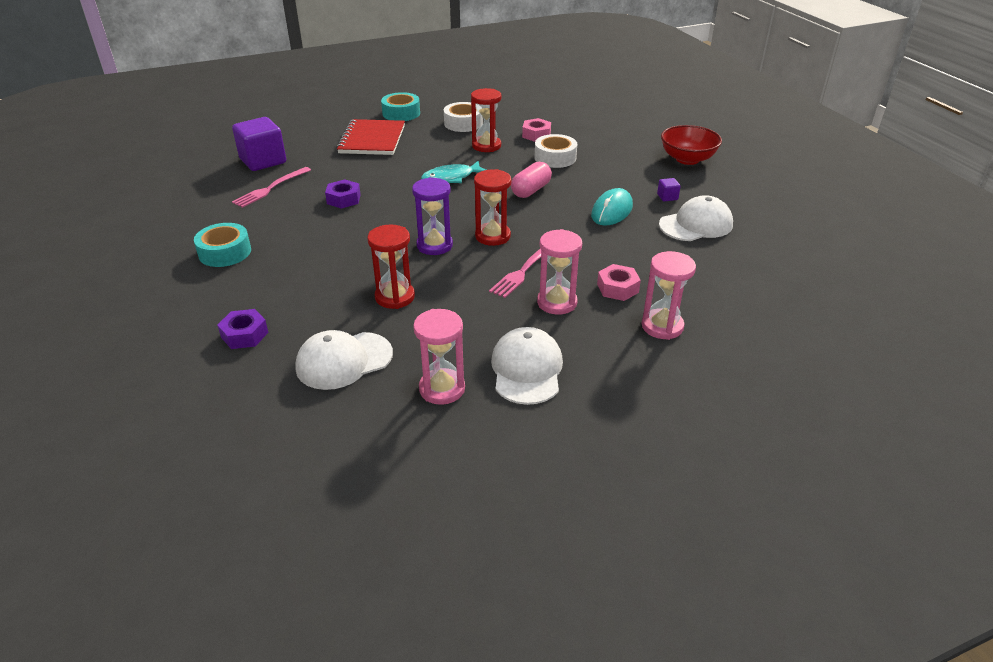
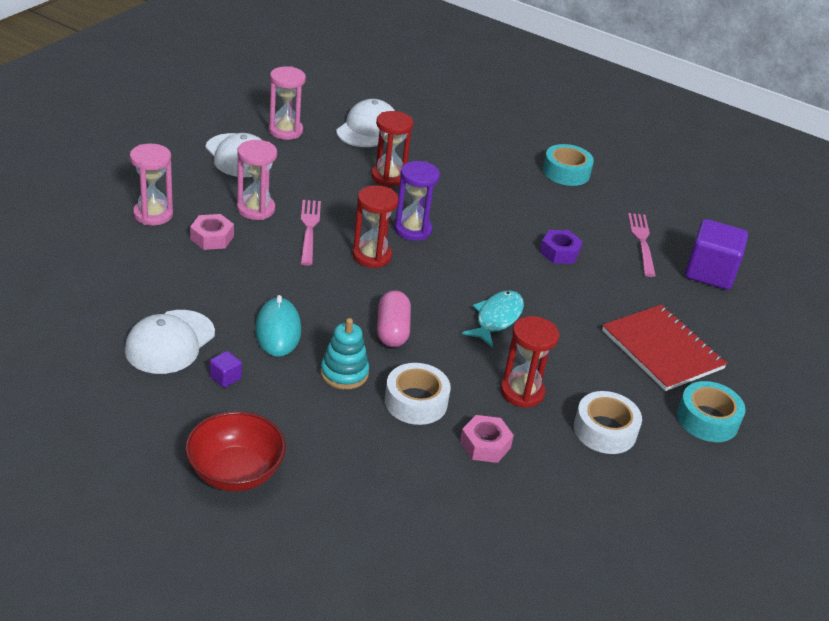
camera: 140 degrees right, 0 degrees up
purple nut [217,309,269,349] -> none
none -> turquoise stacking toy [320,318,369,390]

